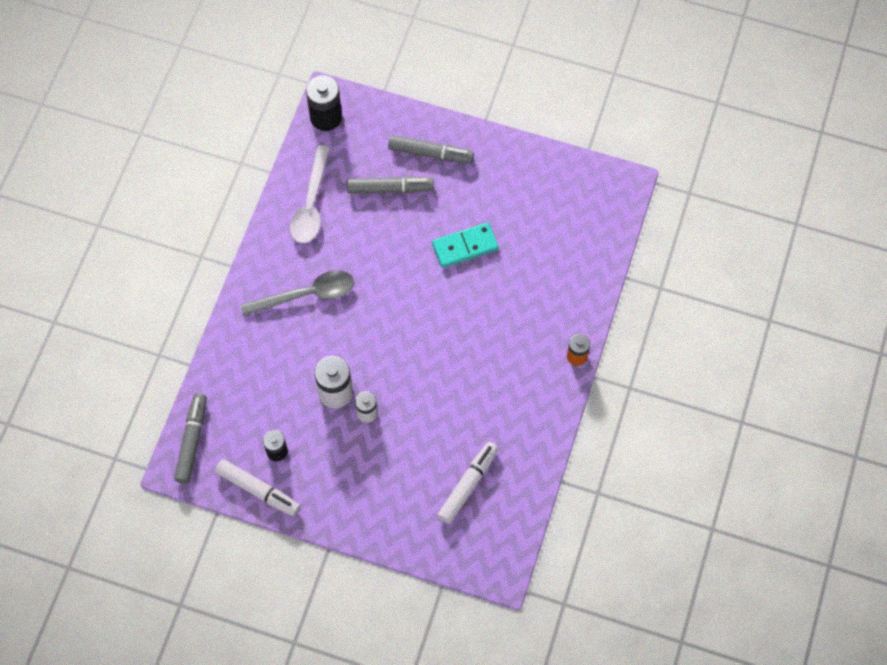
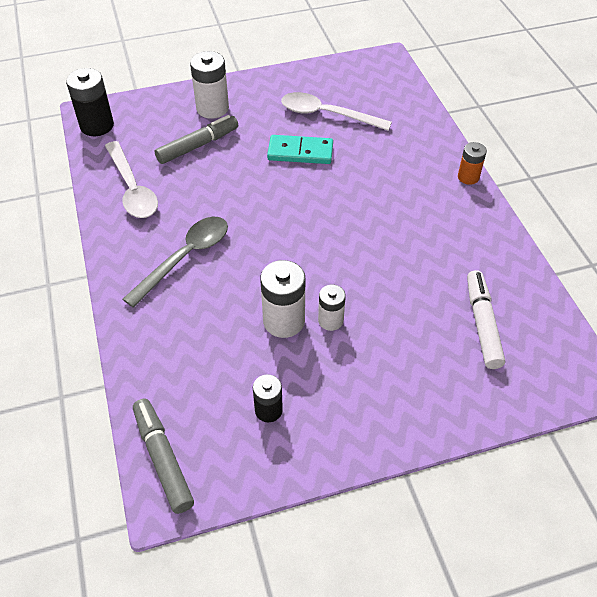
camera: 35 degrees left, 15 degrees down
white marker [215,459,300,516] -> none
grey marker [388,135,474,164] -> white battery [190,51,229,119]
turquoise domino [432,222,499,268] -> turquoise domino turned 60 degrees clockwise [267,135,333,164]
none -> white spoon [281,92,392,131]

